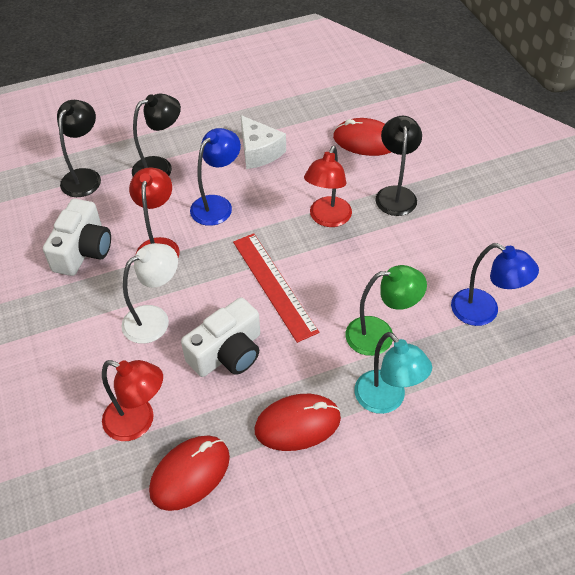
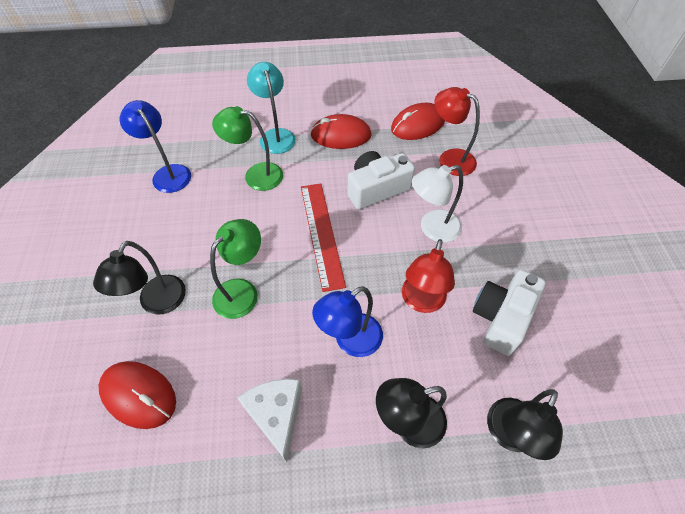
camera: 165 degrees left, 5 degrees up
red lamp [304,146,352,227] -> green lamp [210,219,261,319]

